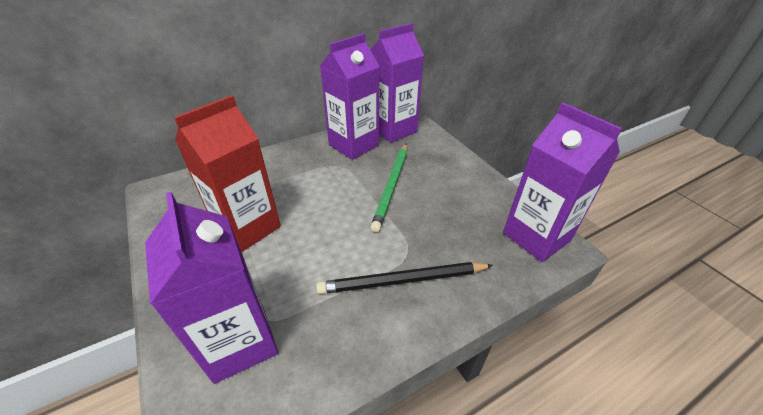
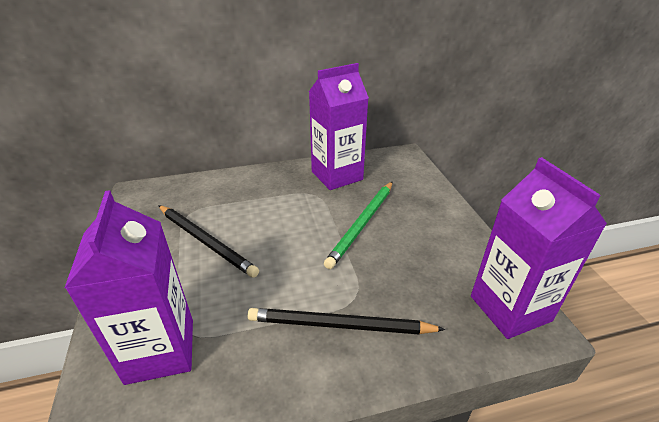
camera: 15 degrees right, 5 degrees down
red carton [174,95,281,252] -> black pencil [158,205,259,278]
purple carton [370,23,424,143] -> none

